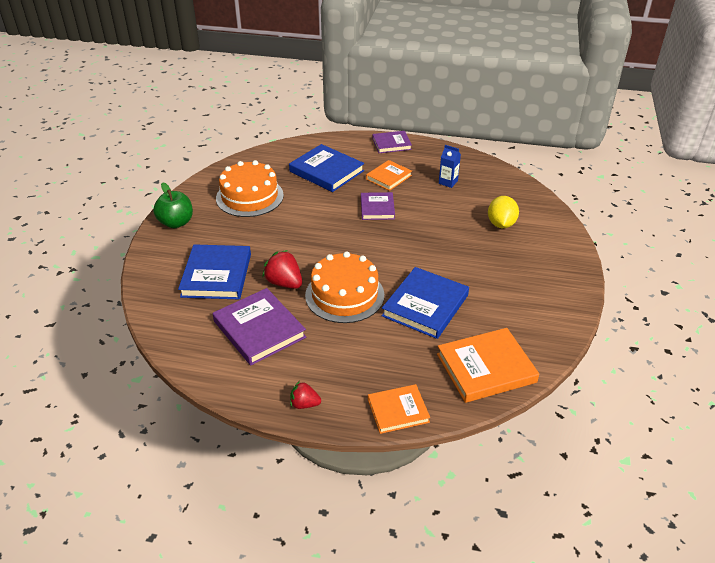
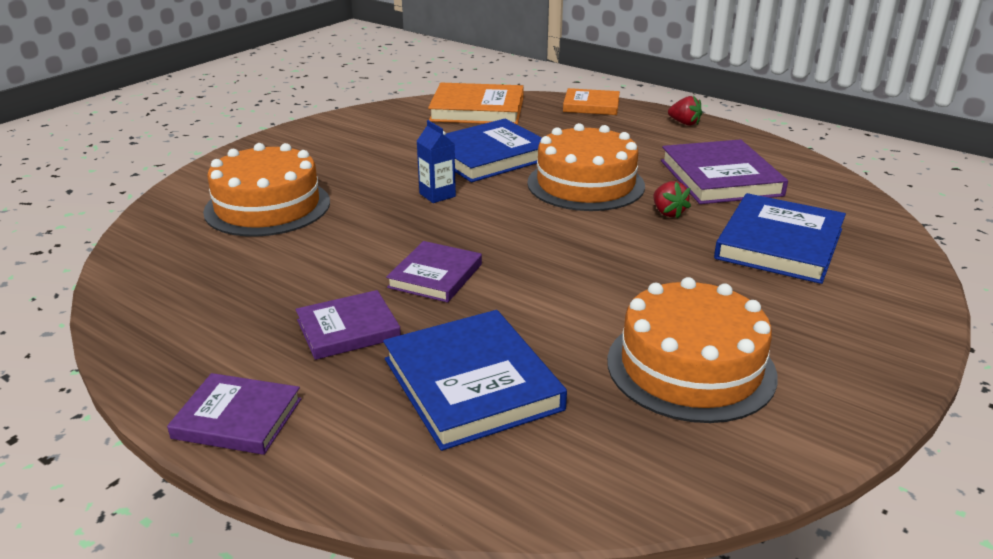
camera: 155 degrees left, 10 degrees down
green apple [153,182,193,228] -> none
red strawberry [262,250,302,289] -> red strawberry [653,181,691,219], size x0.62
orange book [366,160,412,191] -> purple book [296,290,401,360]
blue carton [439,145,461,188] -> blue carton moved to [417,120,456,203]
yellow lemon [488,196,519,228] -> orange cake [203,143,330,237]

